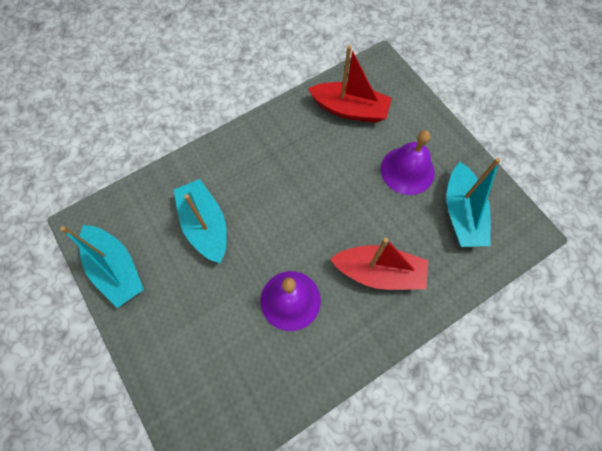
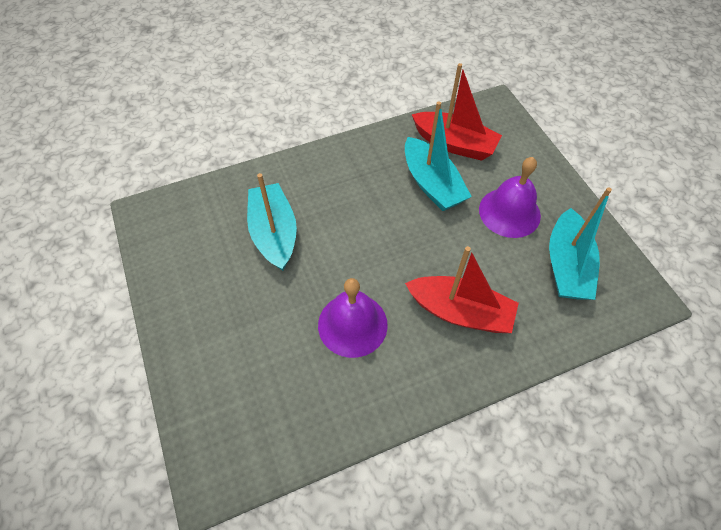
camera: 10 degrees right, 10 degrees down
turquoise boat [60,225,144,308] -> turquoise boat moved to [405,101,472,211]

